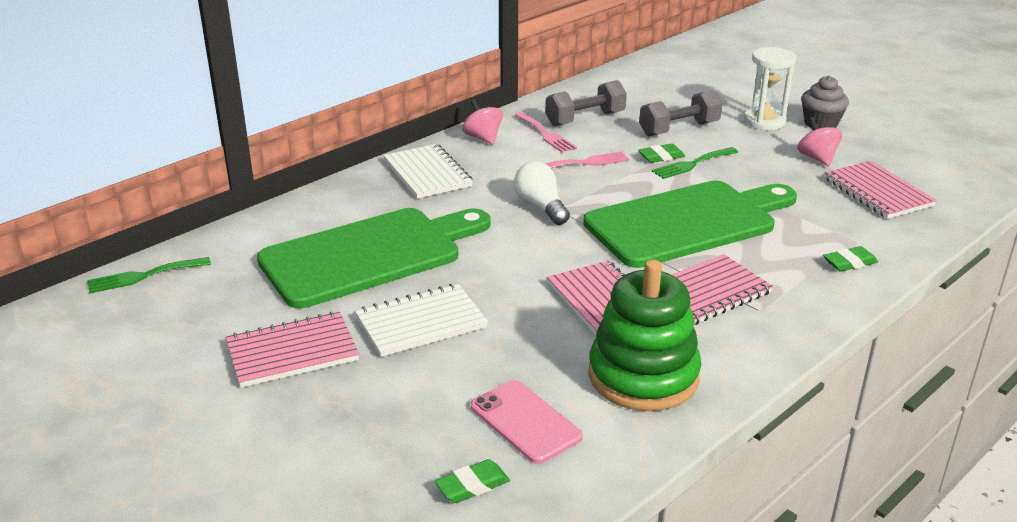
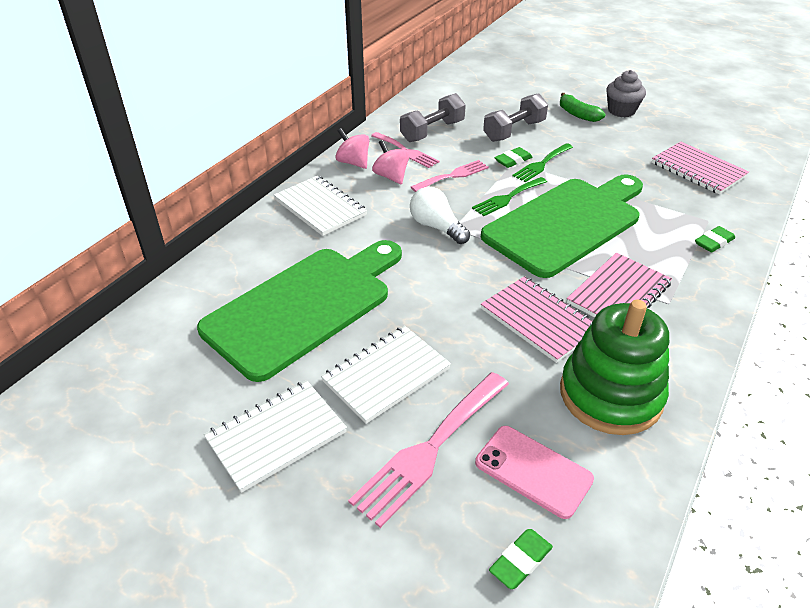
camera: 15 degrees left, 10 degrees up
green fork [87,257,211,294] -> green fork moved to [472,177,547,216]
pink notebook [226,312,359,388] -> white notebook [204,380,347,493]
white hourglass [744,47,796,130] -> green banana [560,93,605,122]
pink spinning top [797,117,843,166] -> pink spinning top moved to [372,140,410,185]
none -> pink fork [348,372,509,528]

